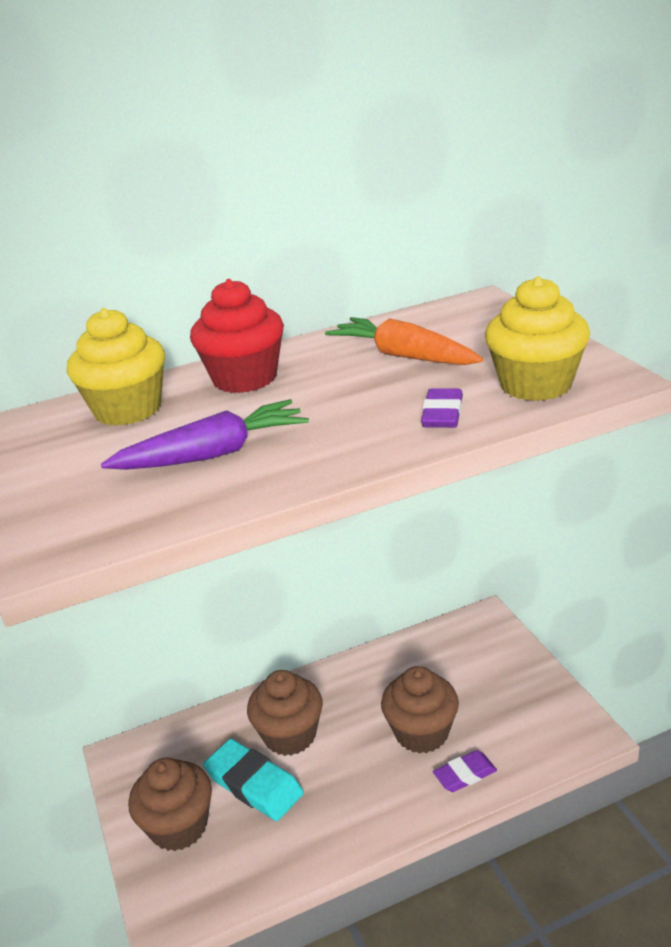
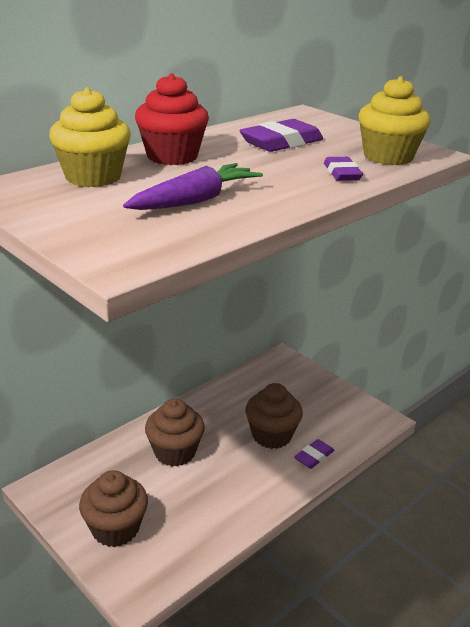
camera: 25 degrees left, 0 degrees up
turquoise eraser [203,739,304,821] -> none
orange carrot [325,317,483,365] -> purple eraser [239,119,323,152]

